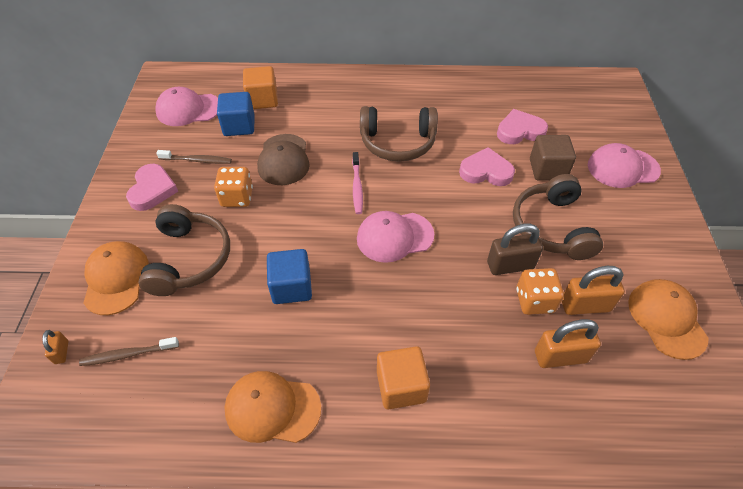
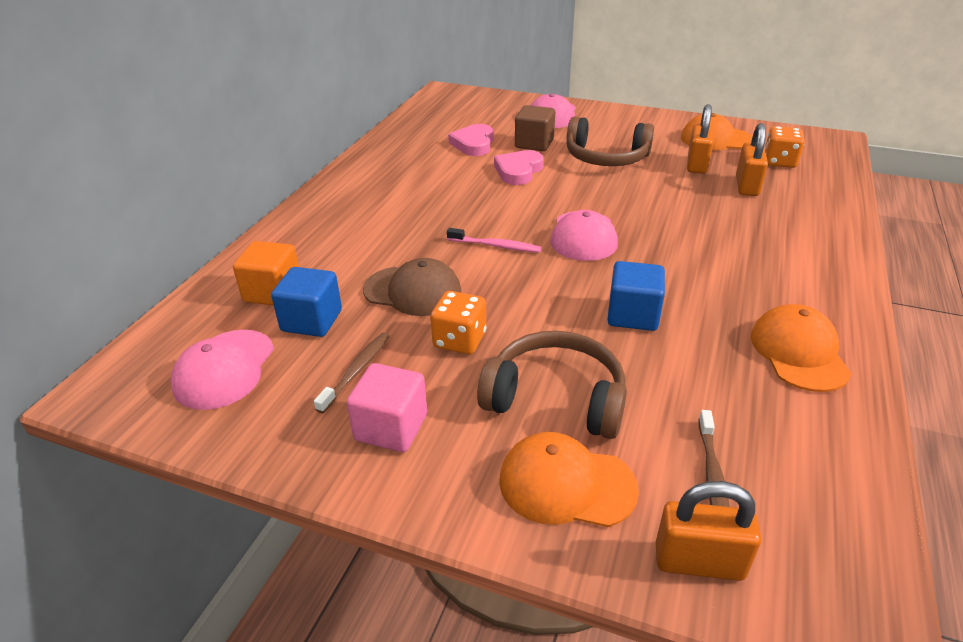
camera: 70 degrees left, 15 degrees down
orange padlock [42,330,69,364] -> orange padlock [655,481,761,581], size x1.95
pink heart [126,164,178,211] -> pink cube [347,363,427,452]
orange cap [224,371,321,443] -> orange cap turned 150 degrees clockwise [751,304,852,392]
brown headphones [360,106,438,162] -> none
orange cube [377,346,430,409] -> none
brown padlock [487,224,543,275] -> none
orange dice [516,268,564,315] -> orange dice moved to [765,126,805,168]

